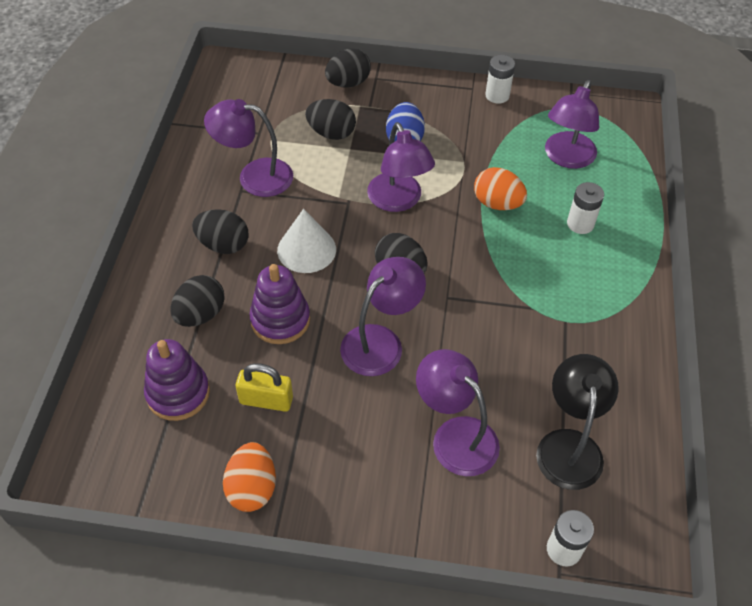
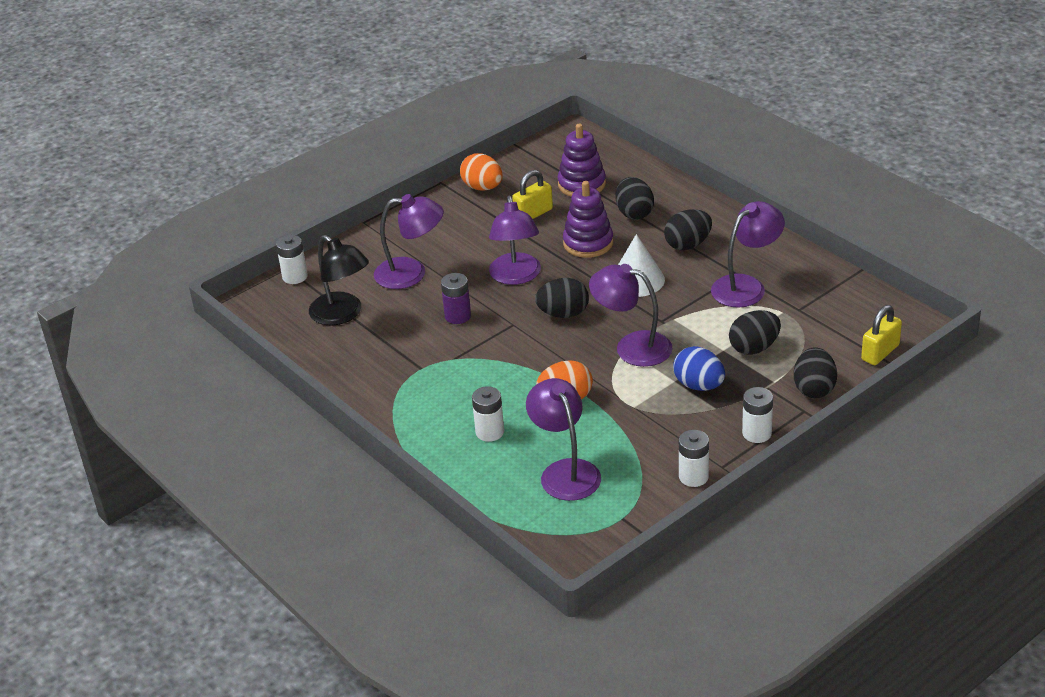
camera: 135 degrees right, 15 degrees down
none -> purple battery [441,273,471,324]
none -> white battery [742,387,773,443]
none -> yellow padlock [861,305,902,365]

